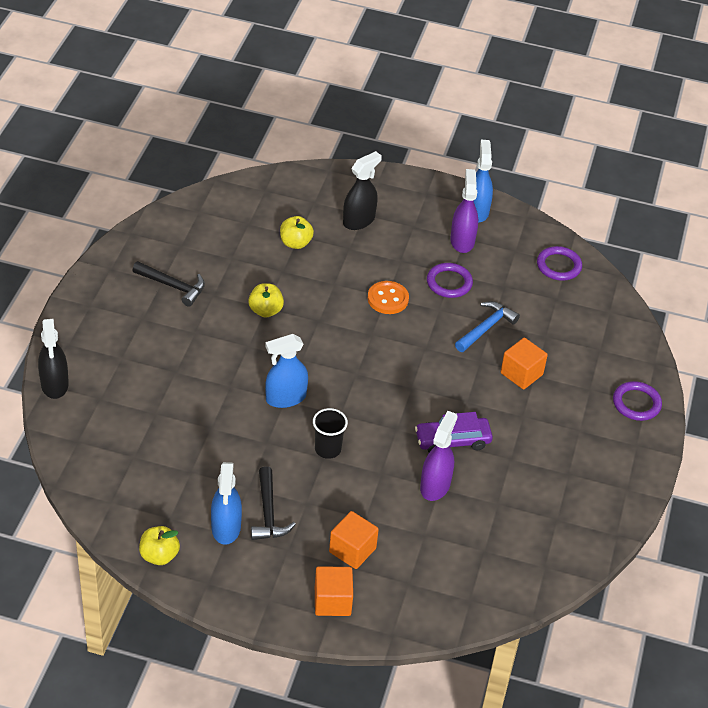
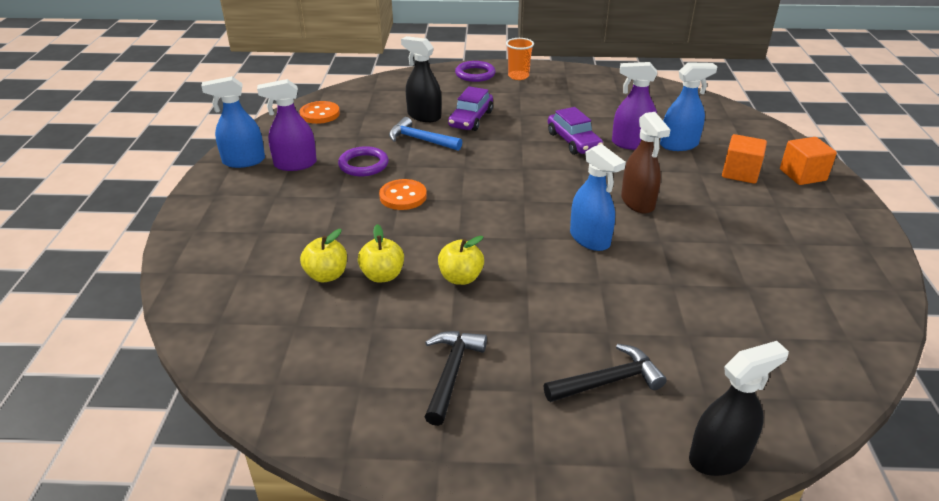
camera: 100 degrees left, 10 degrees down
yellow apple [139,526,180,565] -> yellow apple moved to [358,224,404,283]
blue spray bottle [211,462,242,545] -> blue spray bottle moved to [660,62,717,151]
black hammer [251,466,296,540] -> black hammer moved to [544,344,667,402]
black cup [313,408,348,459] -> brown spray bottle [621,112,670,214]
black spray bottle [343,151,382,230] -> black spray bottle moved to [401,36,442,122]
orange cube [501,338,548,389] -> purple car [448,86,493,131]
purple ring [537,246,582,281] -> orange button [299,101,340,124]
none -> orange cup [506,38,534,80]

